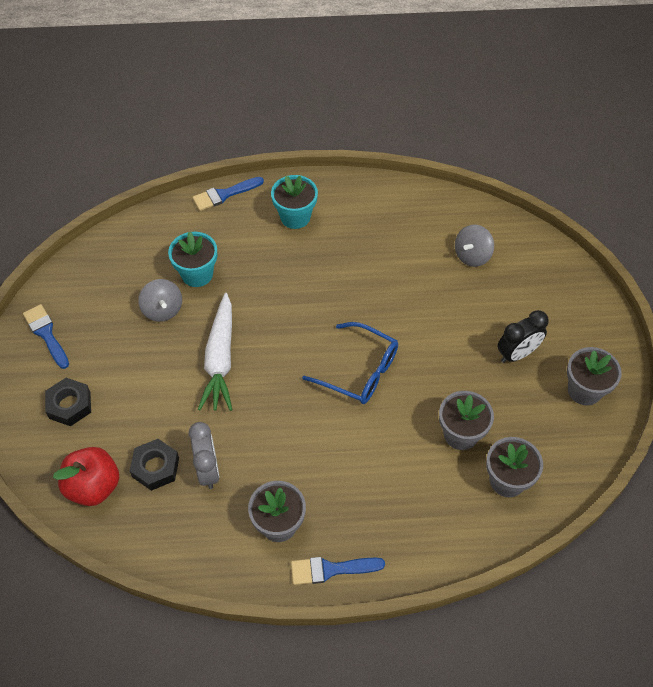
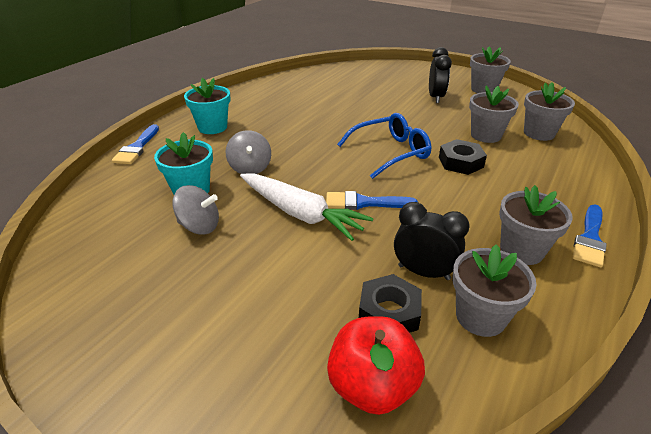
camera: 55 degrees left, 20 degrees down
blue brush [23,304,69,369] -> blue brush moved to [326,191,418,210]
black nut [45,378,91,426] -> black nut moved to [439,139,487,175]
grey clock [189,422,220,489] -> black clock [394,202,469,280]
grey spinning top [455,225,494,267] -> grey spinning top moved to [226,130,271,174]
none -> grey flower pot [452,244,537,337]

